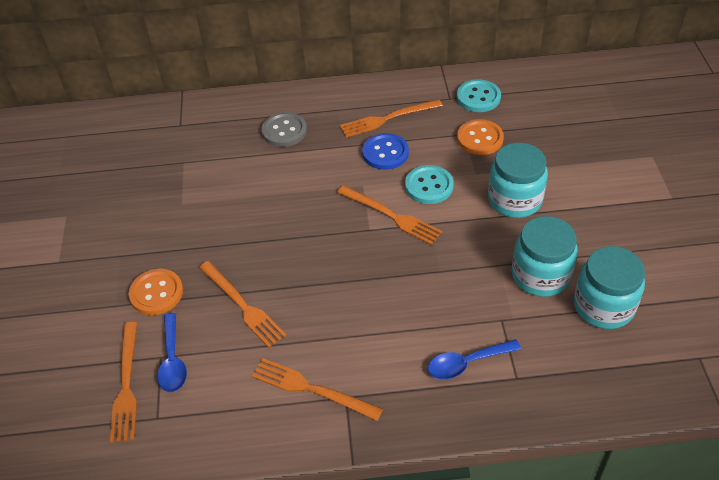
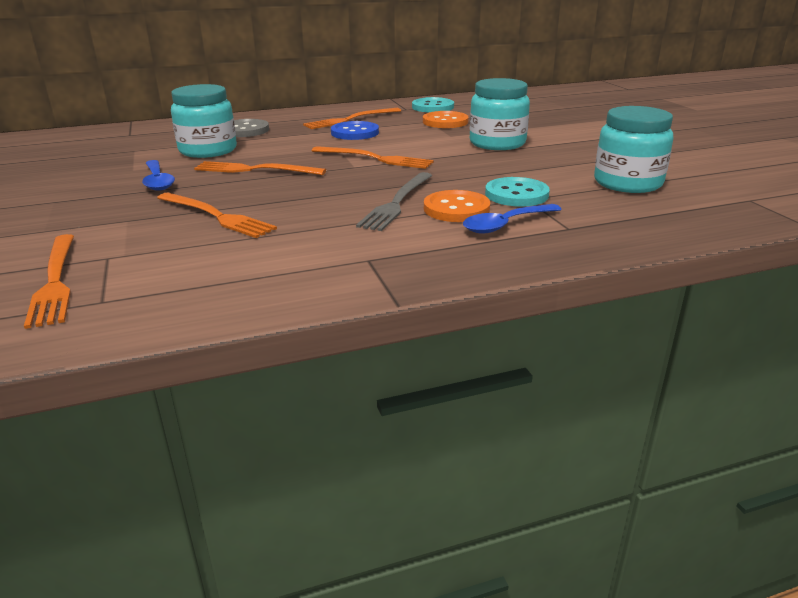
camera: 15 degrees left, 20 degrees down
orange button [129,269,183,315] -> orange button moved to [424,190,490,222]
blue spoon [157,313,187,392] -> blue spoon moved to [142,160,175,191]
orange fork [252,358,383,421] -> orange fork moved to [194,161,326,175]
turquoise button [405,165,454,204] -> turquoise button moved to [485,177,550,207]
turquoise jar [512,216,578,297] -> turquoise jar moved to [171,84,237,158]
none -> grey fork [356,172,432,231]

